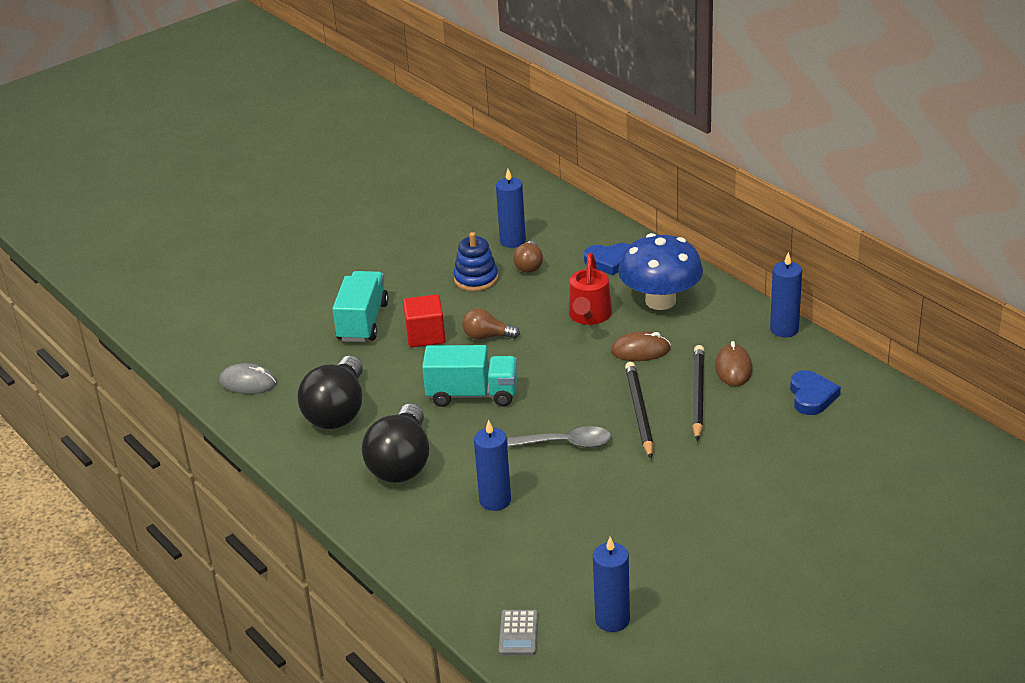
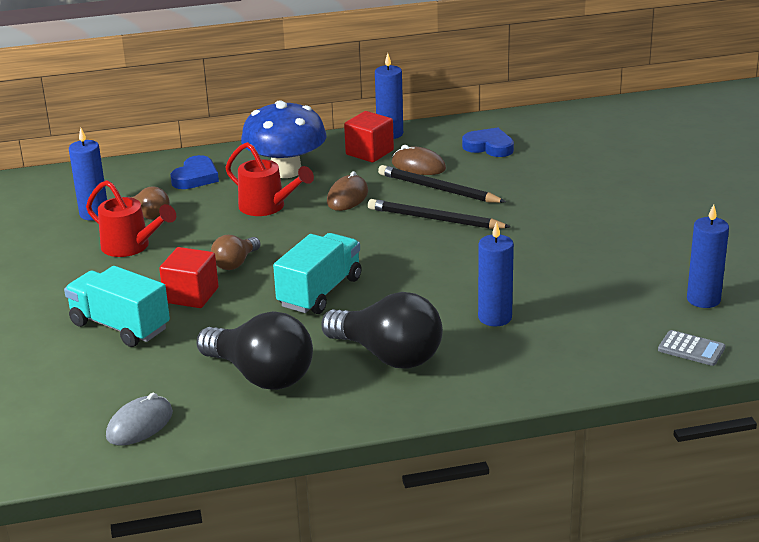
camera: 65 degrees left, 5 degrees down
blue stacking toy [453,232,498,291] -> red watering can [86,180,176,257]
grey spoon [508,426,611,448] -> none
none -> red cube [344,111,394,163]

